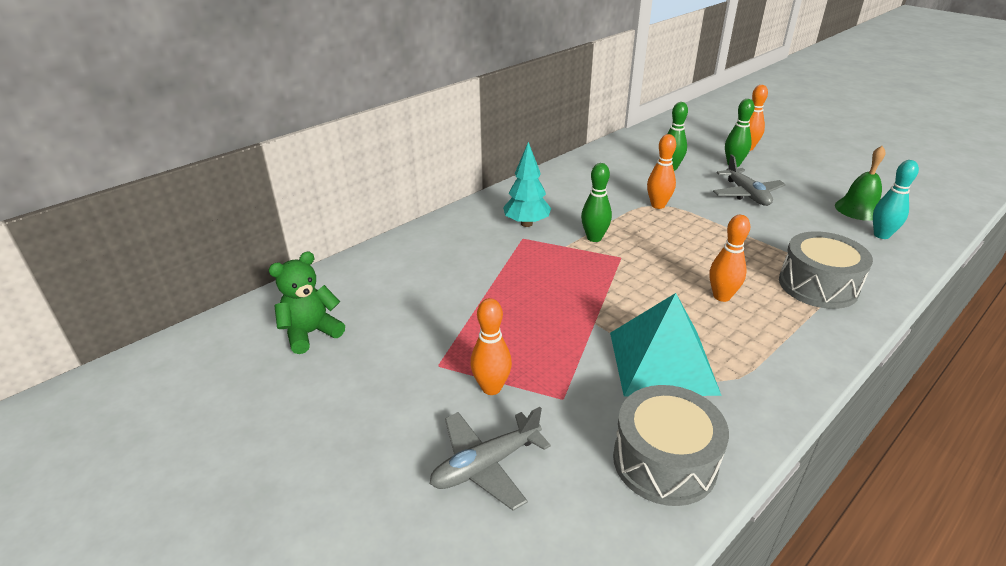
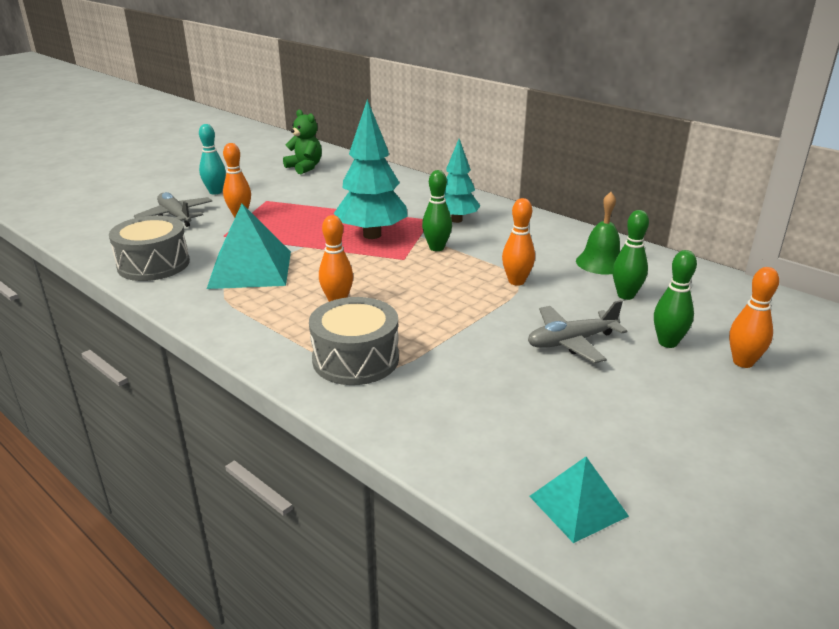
camera: 85 degrees right, 5 degrees down
green bell [835,146,885,221] -> green bell moved to [576,192,620,275]
turquoise bowling pin [873,160,919,239] -> turquoise bowling pin moved to [199,124,226,195]
none -> turquoise tree [334,99,408,239]
none -> turquoise pyramid [529,457,629,543]

